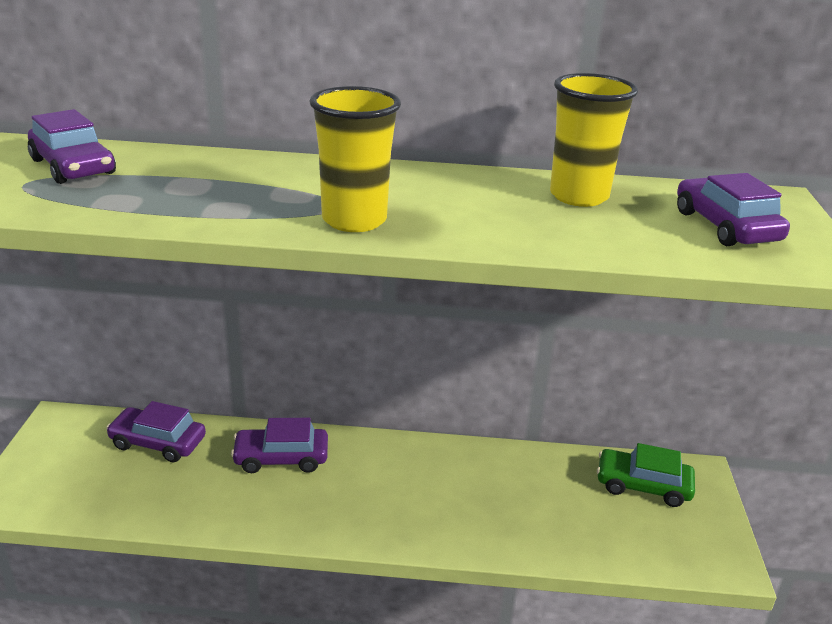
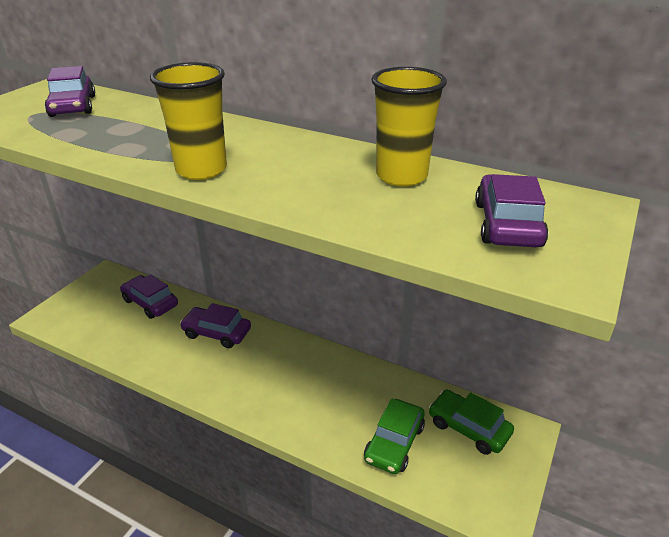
camera: 25 degrees right, 5 degrees up
none -> green car [364,398,425,474]

